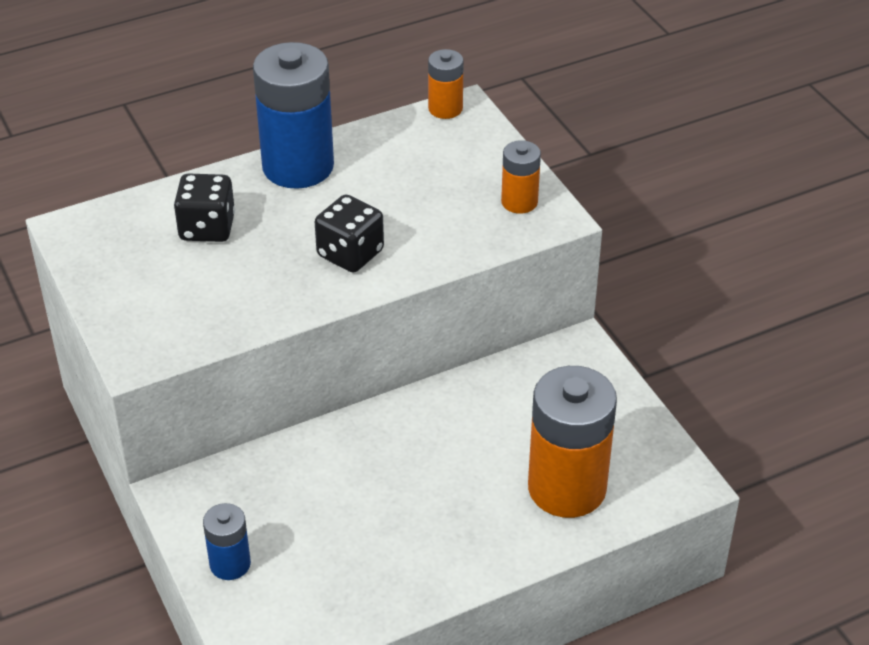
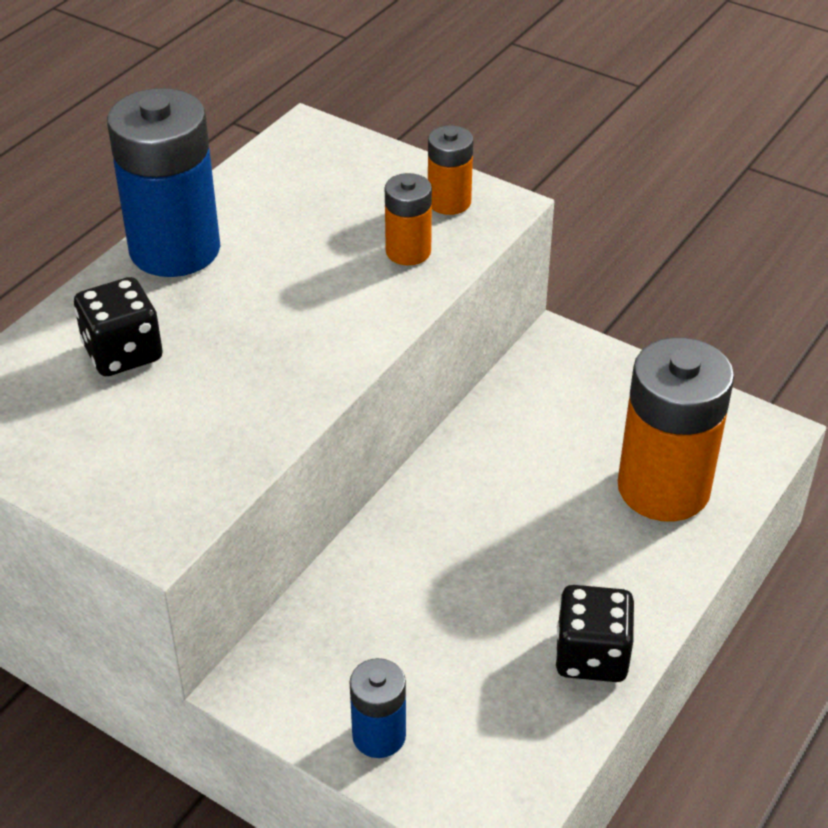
camera: 30 degrees left, 0 degrees up
black dice [315,194,384,273] -> black dice moved to [555,585,634,682]
orange battery [428,49,464,119] -> orange battery moved to [385,173,432,265]

